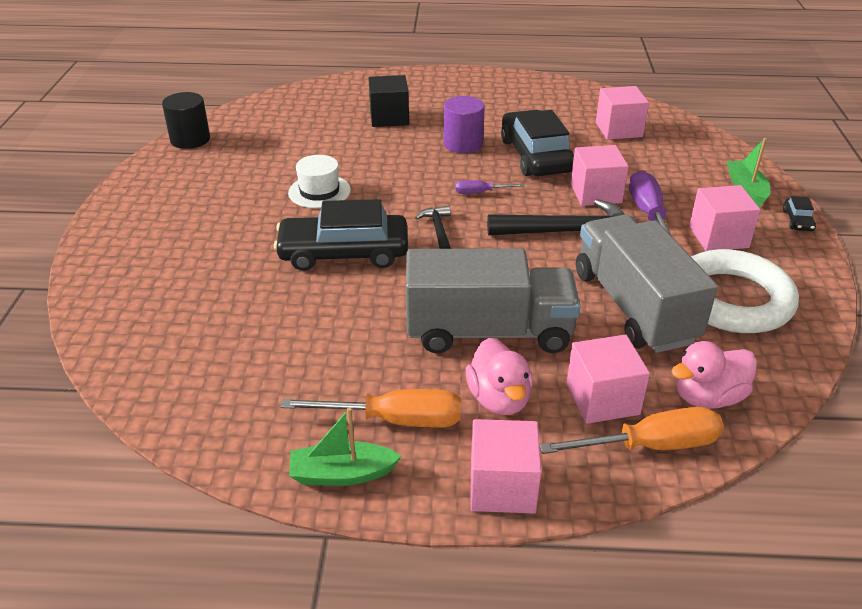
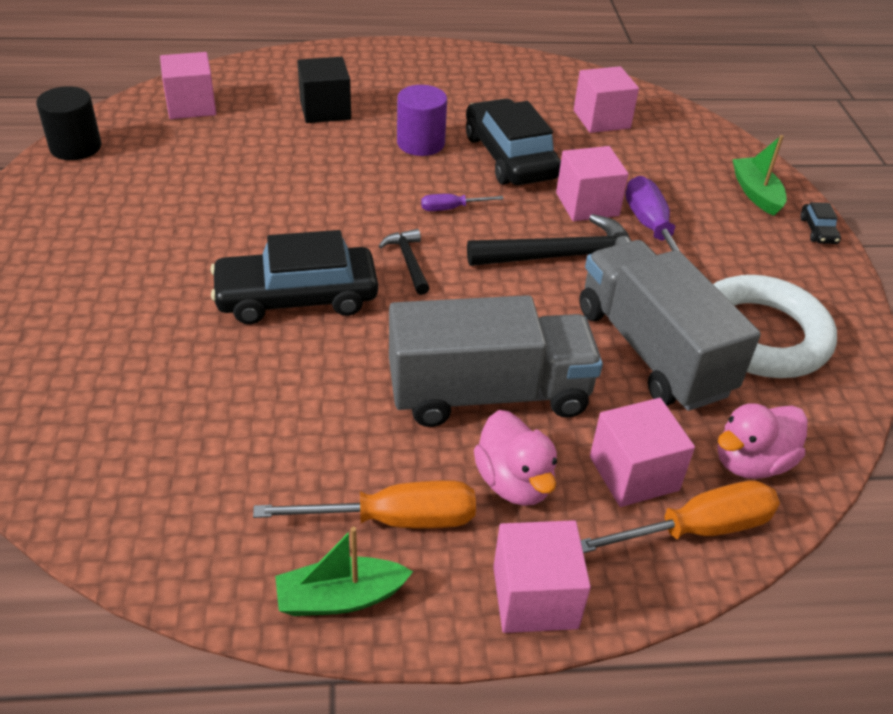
camera: 10 degrees left, 5 degrees up
white hat [288,155,351,208] -> none
pink cube [689,185,761,251] -> pink cube moved to [160,52,216,119]

